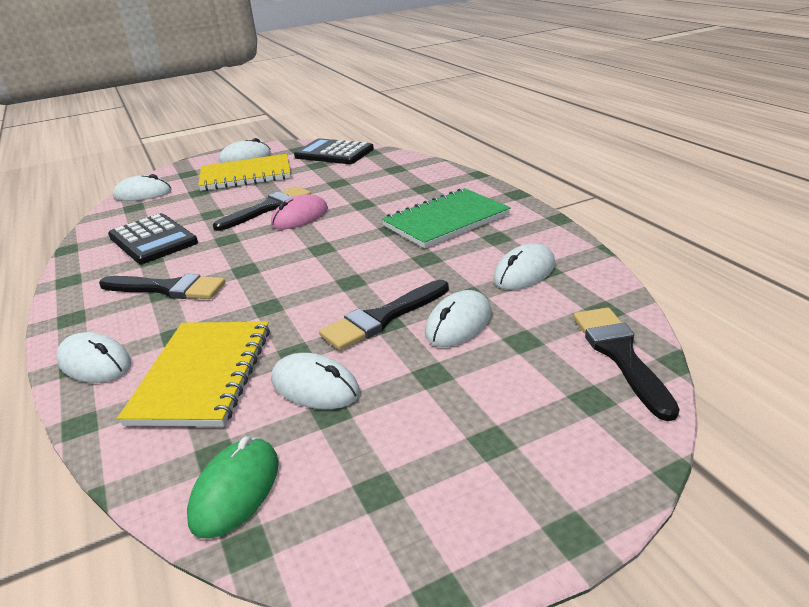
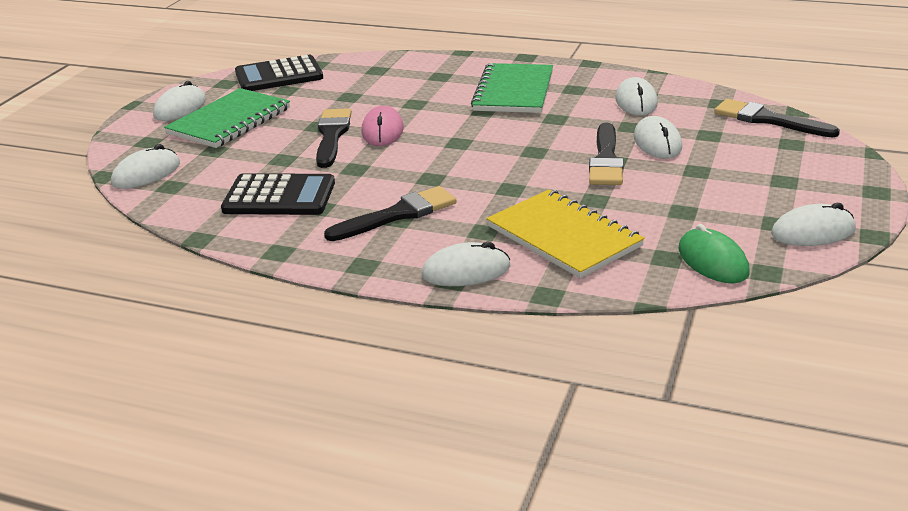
camera: 45 degrees left, 0 degrees up
yellow notebook [198,154,291,191] -> green notebook [164,88,290,148]
white mouse [271,353,360,409] -> white mouse moved to [771,203,856,246]

